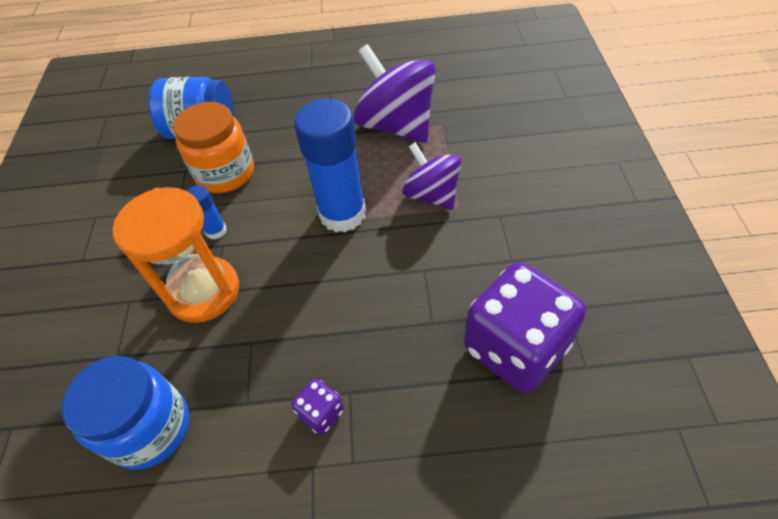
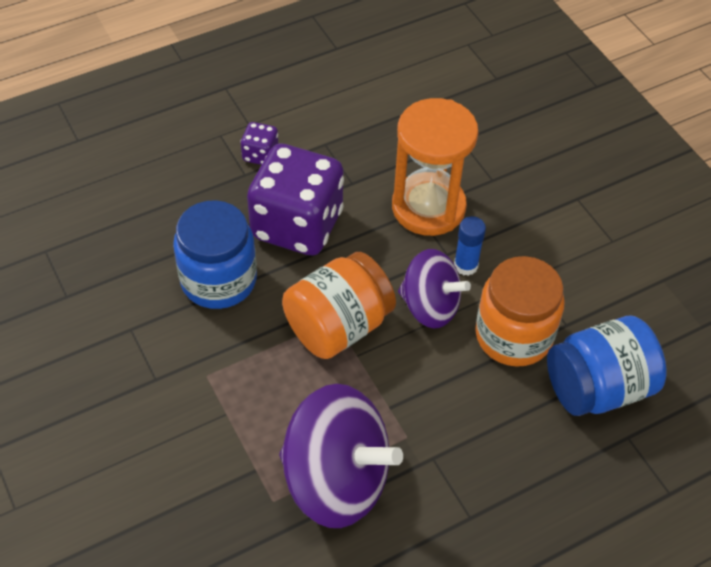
camera: 150 degrees right, 0 degrees up
blue jar [62,356,189,469] -> blue jar moved to [173,200,257,309]
blue glue stick [294,99,366,232] -> orange jar [282,252,396,359]
purple spinning top [403,142,461,210] -> purple spinning top moved to [398,249,471,329]
purple dice [464,262,586,393] -> purple dice moved to [247,143,344,255]

